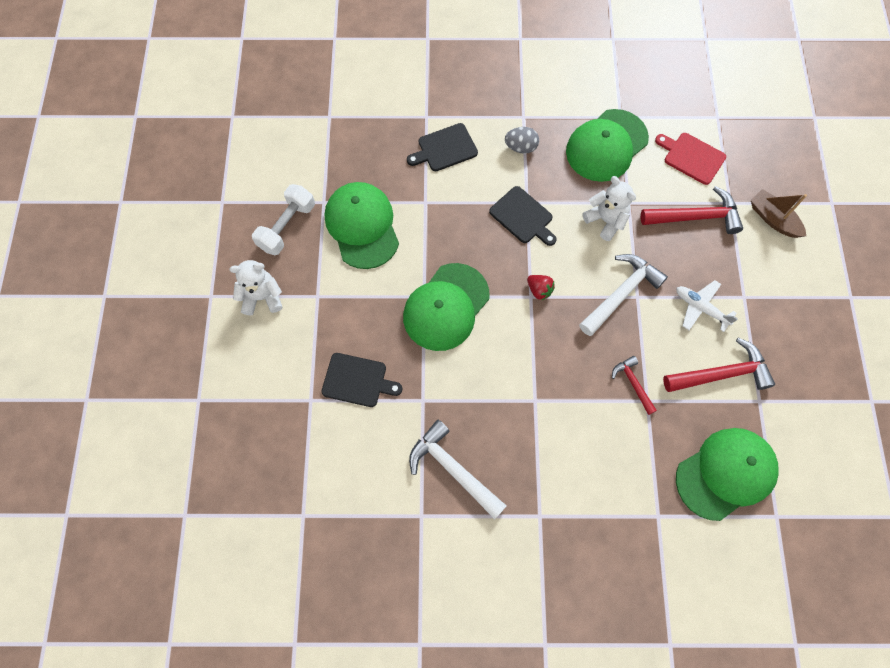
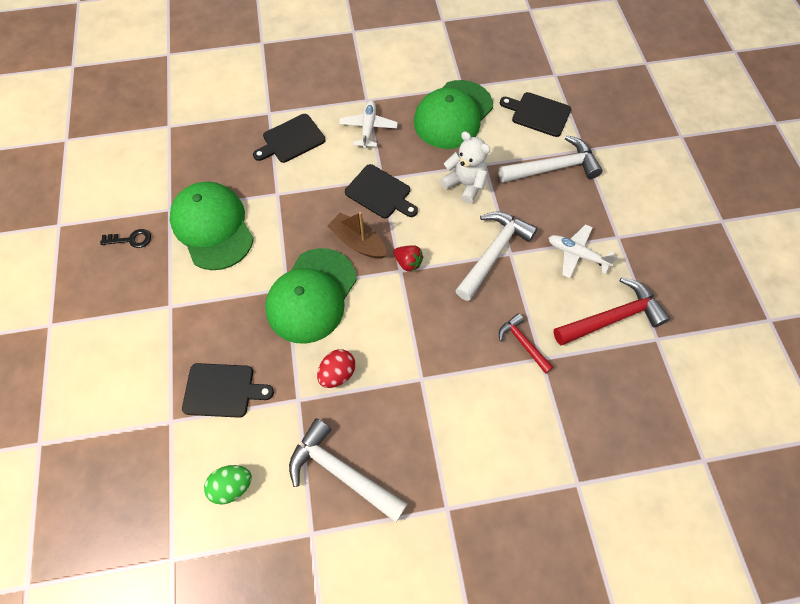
camera: 10 degrees left, 5 degrees down
white teddy bear [229,260,282,316] -> none
white dumbbell [252,184,315,255] -> black key [100,229,151,248]
grey egg [505,127,539,154] -> white plane [339,101,398,149]
red hammer [641,186,743,234] -> white hammer [498,135,603,183]
red cutting board [655,133,726,185] -> black cutting board [500,92,571,137]
green cap [676,428,779,521] -> none
brown boat [751,189,807,238] -> brown boat moved to [327,212,387,259]
none -> green egg [204,465,252,505]
none -> red egg [317,349,355,388]

